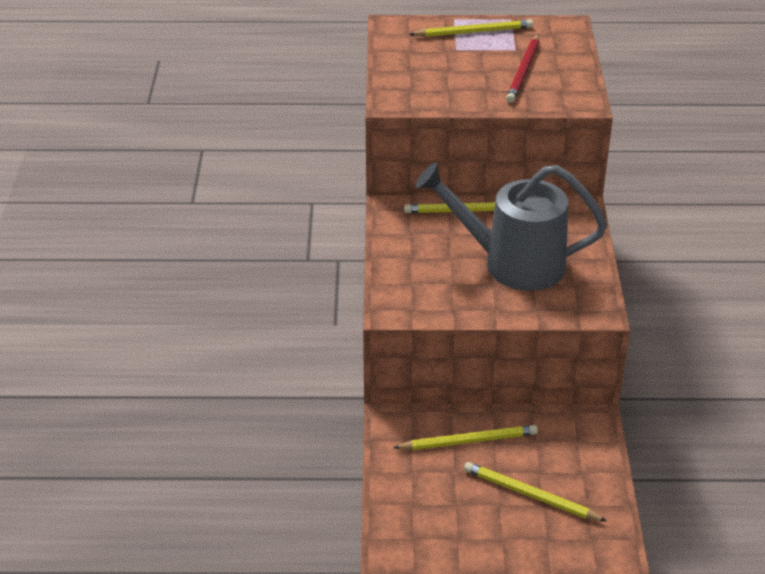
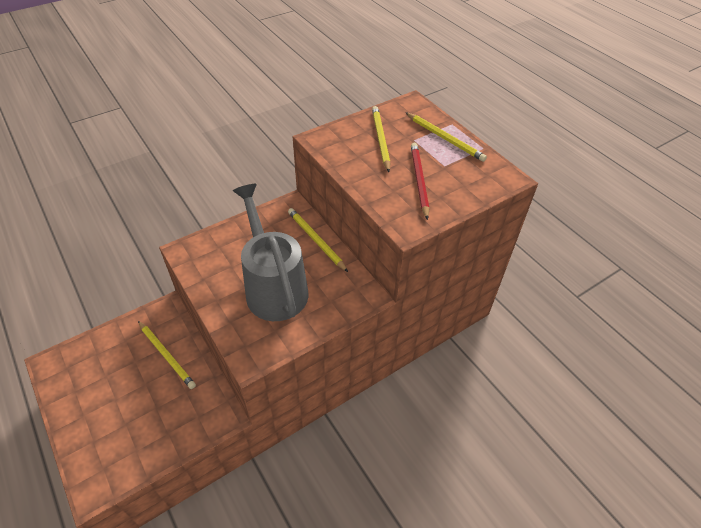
camera: 55 degrees right, 10 degrees up
yellow pencil [464,462,606,521] -> yellow pencil moved to [372,106,390,172]
red pencil [506,35,539,103] -> red pencil turned 105 degrees clockwise [411,143,429,220]

